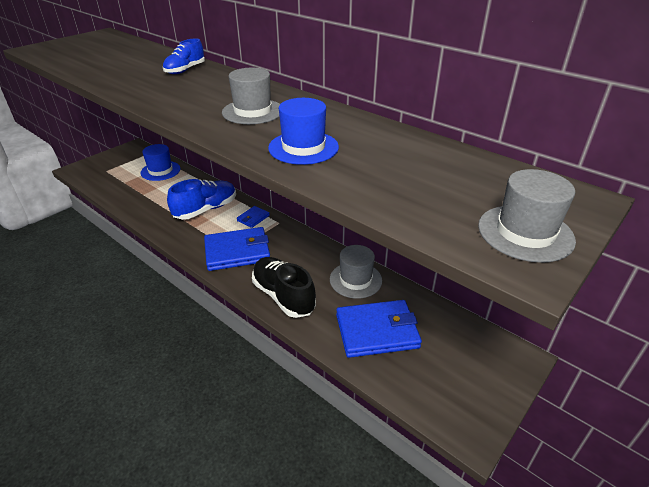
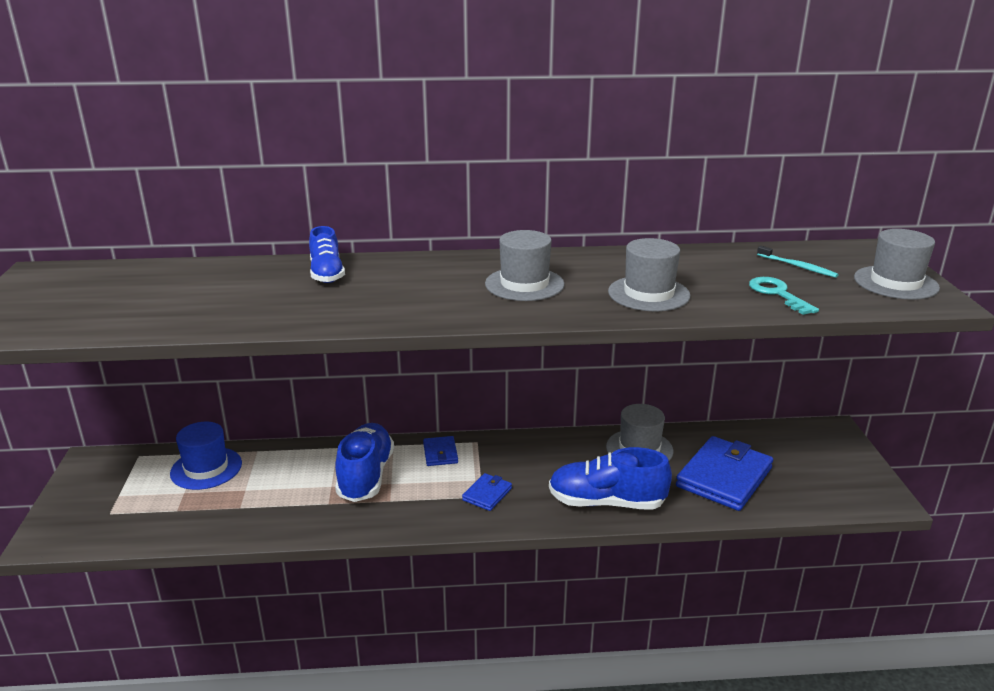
camera: 45 degrees left, 10 degrees down
blue wallet [204,227,270,271] -> blue wallet [462,473,512,511], size x0.48
black shoe [252,257,316,318] -> blue shoe [549,447,672,510]
blue hat [268,98,339,165] -> grey hat [608,238,691,311]
none -> turquoise key [749,277,819,315]
none -> turquoise toothbrush [757,246,839,278]

